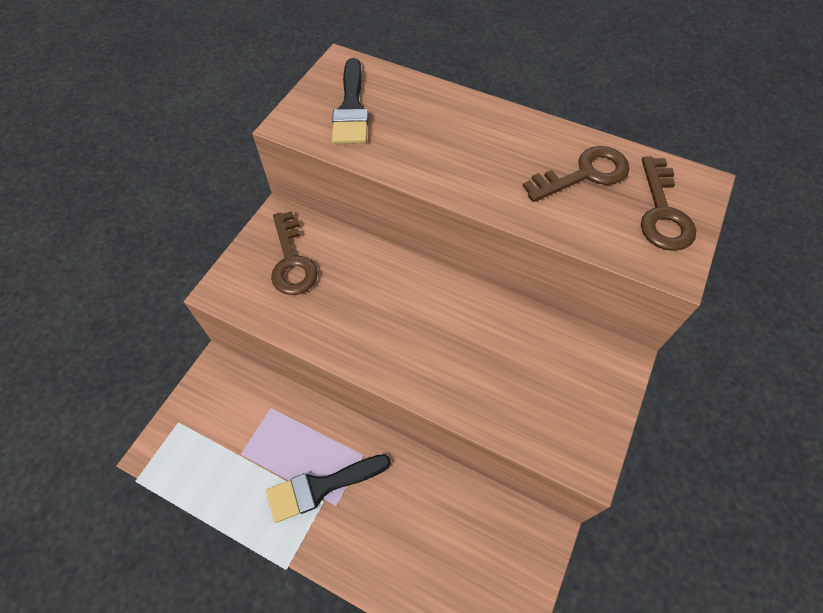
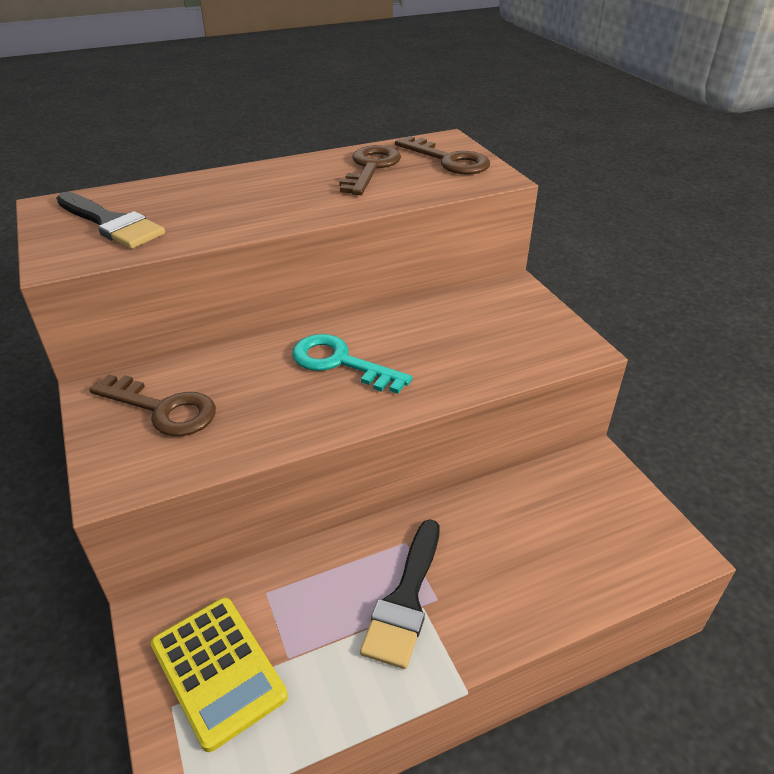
camera: 50 degrees left, 20 degrees down
none -> yellow calculator [151,598,288,752]
none -> turquoise key [292,334,413,394]

